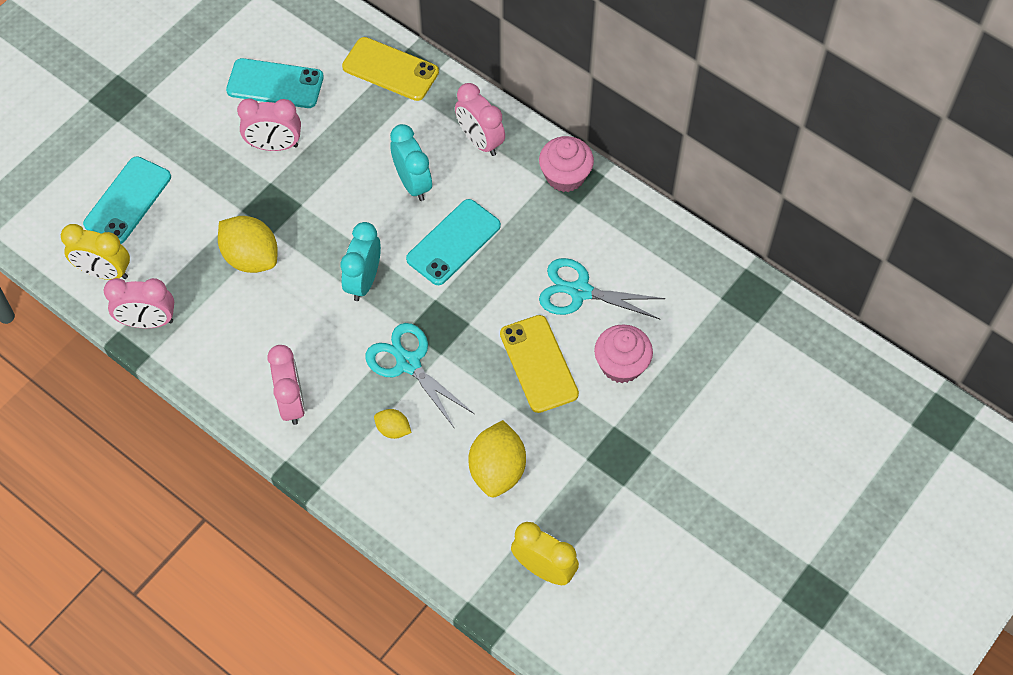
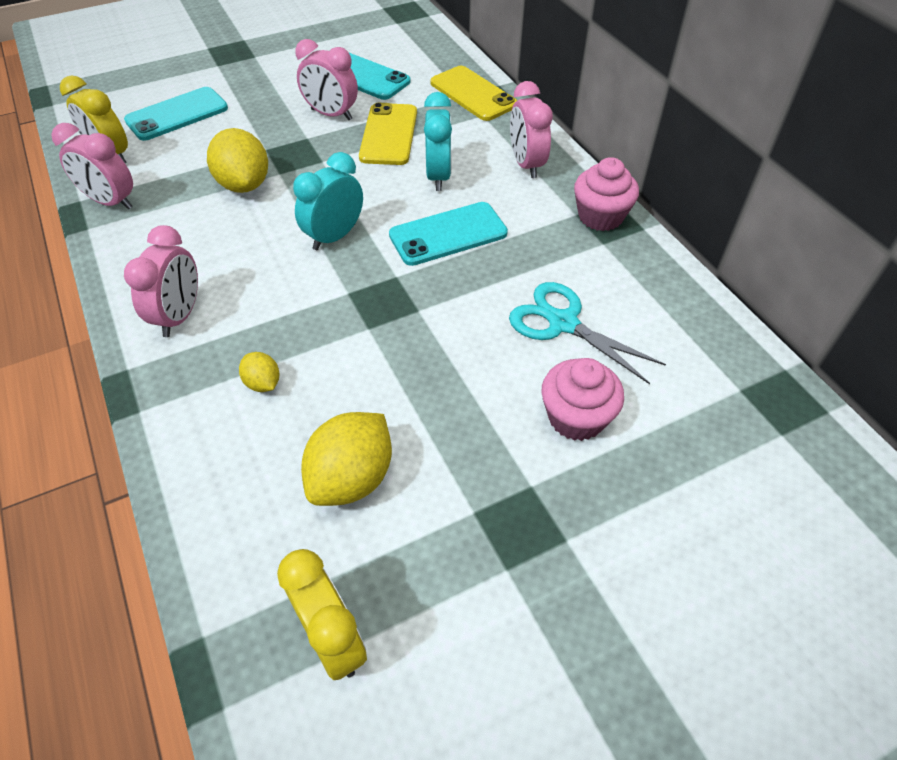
camera: 25 degrees right, 10 degrees down
turquoise scissors [365,323,474,429] -> none
yellow phone [500,315,579,413] -> yellow phone moved to [359,103,417,165]

